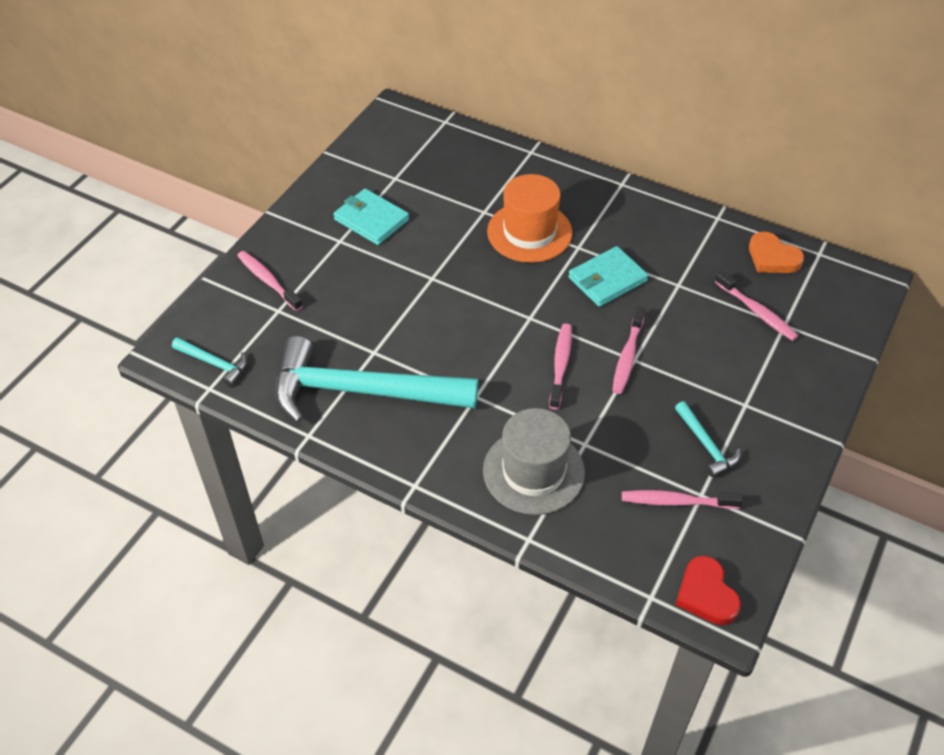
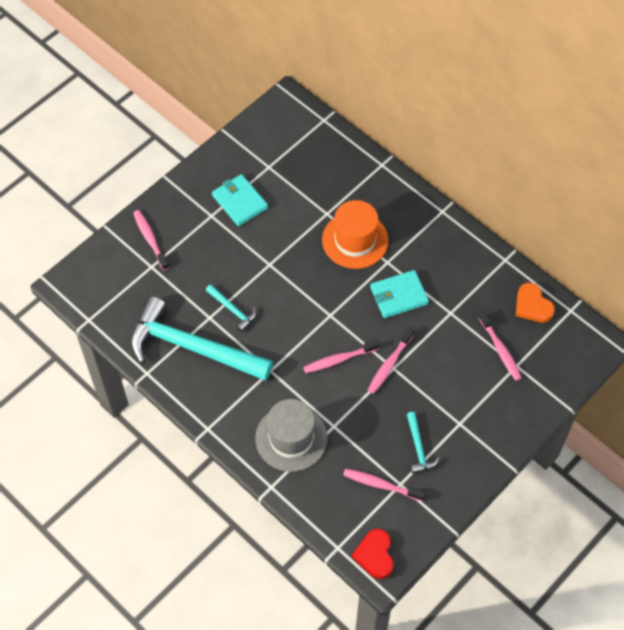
camera: 15 degrees right, 10 degrees up
turquoise hammer [172,337,247,386] -> turquoise hammer moved to [206,285,257,332]
pink toothbrush [549,324,572,410] -> pink toothbrush turned 135 degrees counterclockwise [303,340,379,373]

